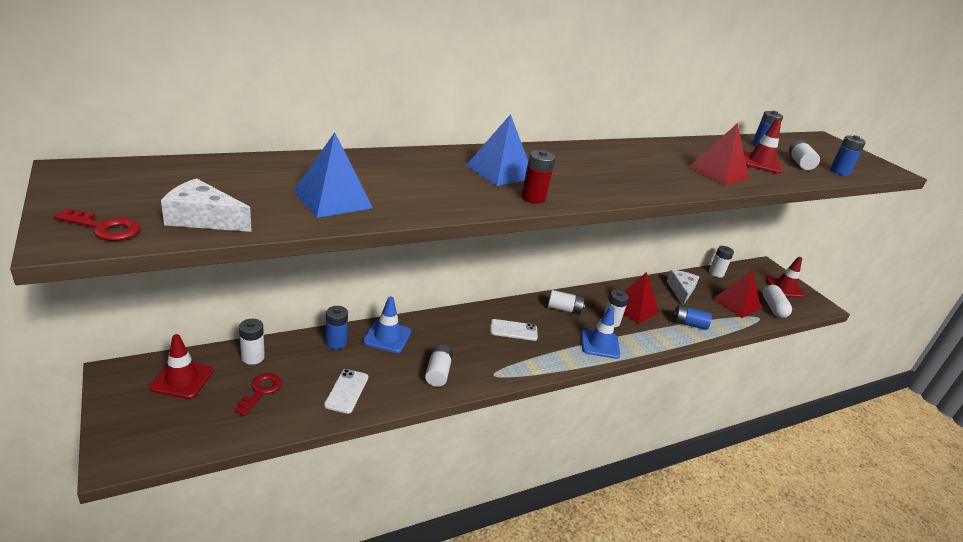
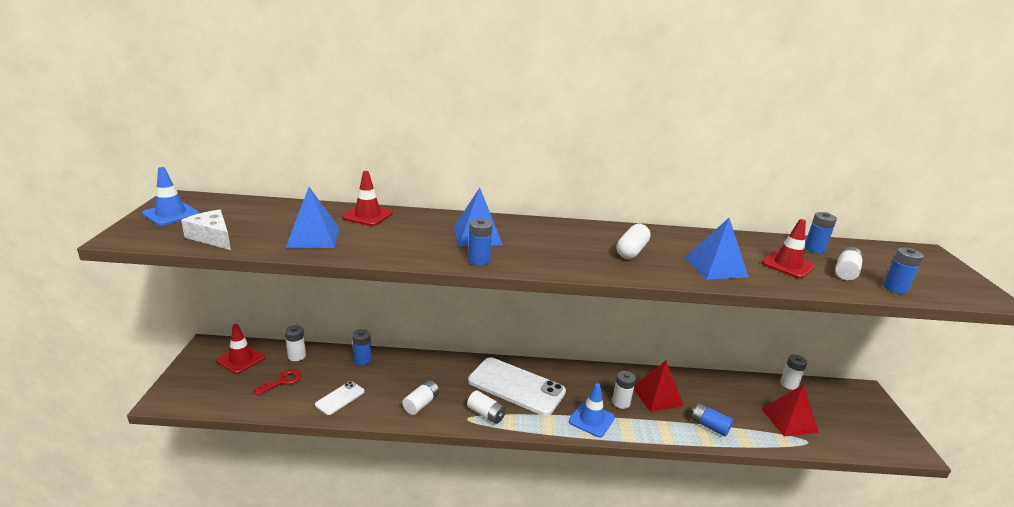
camera: 30 degrees right, 5 degrees down
red key [53,208,141,241] -> none
blue traffic cone [363,297,411,353] -> blue traffic cone moved to [142,167,199,226]
white phone [490,319,538,341] -> white phone [468,357,566,416], size x2.09
red battery [521,150,555,204] -> blue battery [468,218,493,265]
white battery [548,290,585,315] -> white battery moved to [467,390,506,424]
white cheese [667,270,699,305] -> none
red pyramid [688,123,749,186] -> blue pyramid [685,218,749,279]
white capsule [763,285,792,318] -> white capsule moved to [616,224,650,259]
red traffic cone [766,257,806,298] -> red traffic cone moved to [342,171,393,226]

